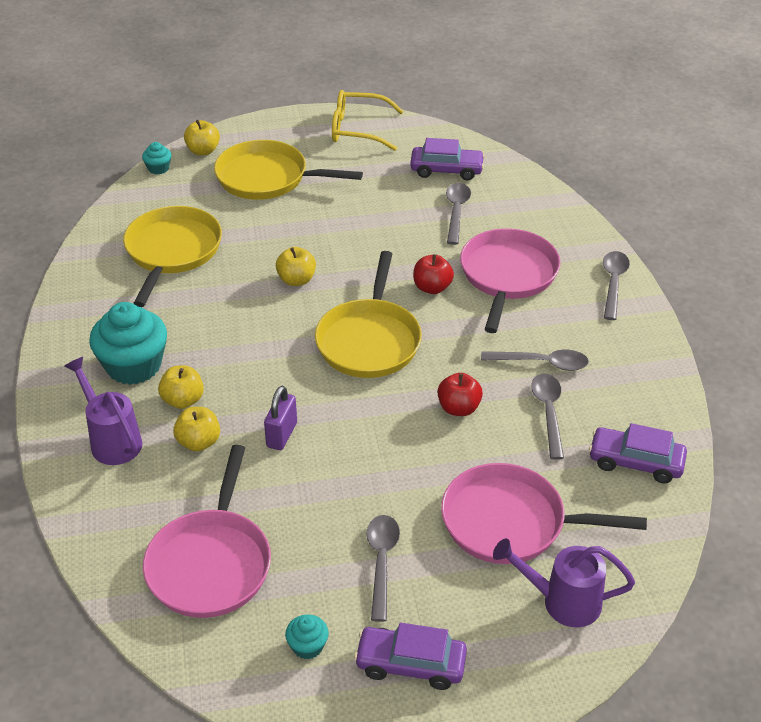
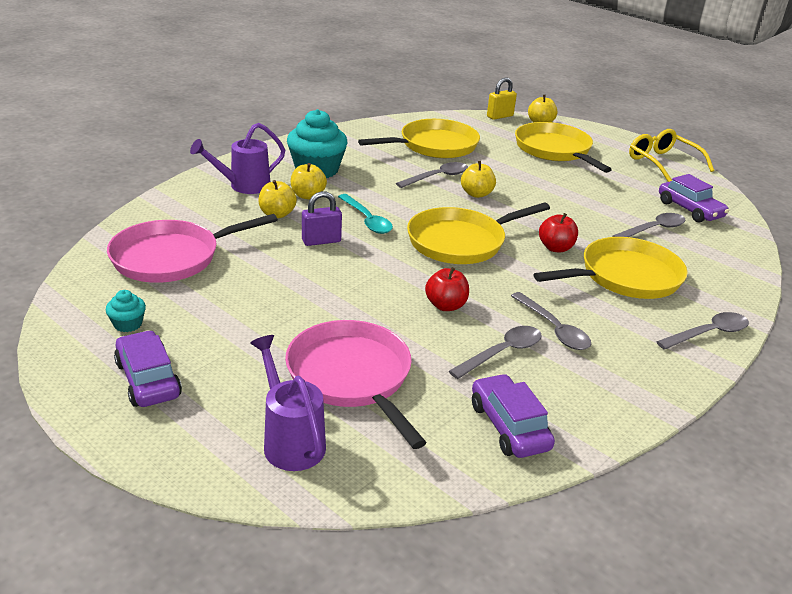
camera: 50 degrees right, 10 degrees down
purple watering can [64,357,142,465] -> purple watering can turned 135 degrees counterclockwise [190,123,285,194]
turquoise cupcake [142,142,172,175] -> yellow padlock [487,77,517,120]
grey spoon [367,515,400,622] -> grey spoon moved to [396,162,468,188]
pink pan [460,228,561,333] -> yellow pan [533,237,688,299]
none -> turquoise spoon [338,194,393,234]

